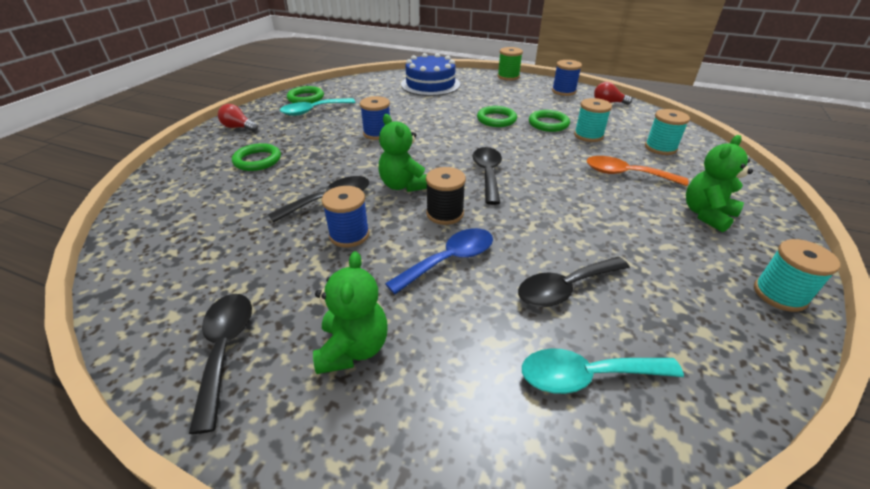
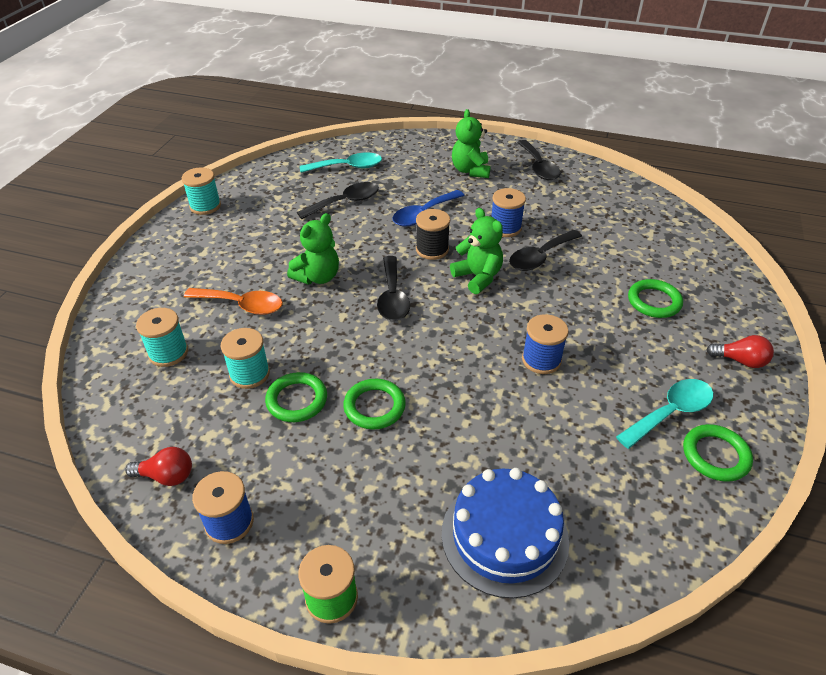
camera: 175 degrees right, 5 degrees up
green teddy bear [686,135,753,232] -> green teddy bear moved to [287,213,339,284]

